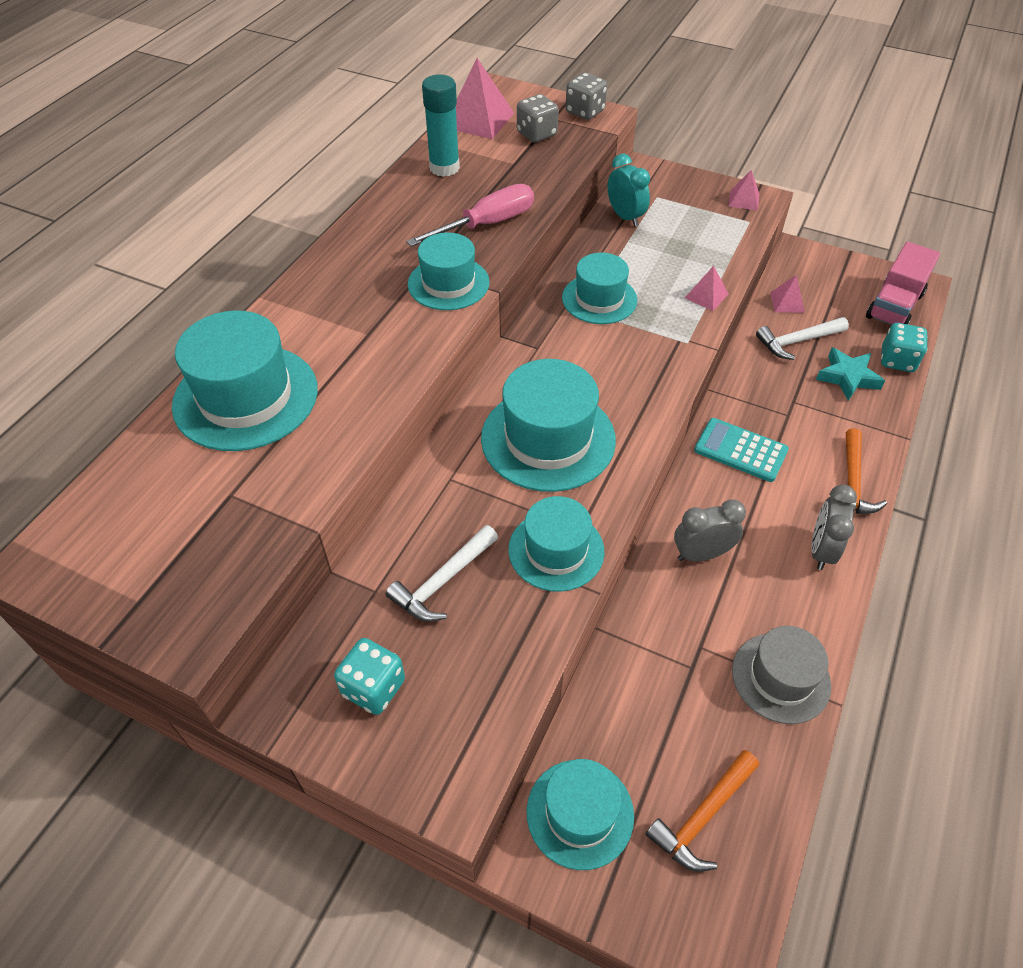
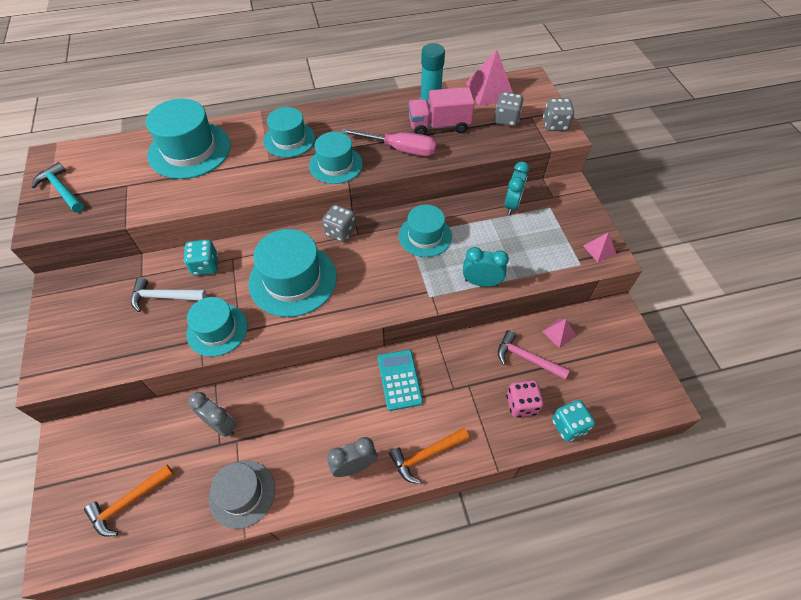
camera: 50 degrees right, 5 degrees up
turquoise dice [334,638,405,715] -> turquoise dice moved to [184,239,218,276]
turquoise hat [527,759,634,870] -> turquoise hat moved to [263,107,315,157]
orange hammer [645,750,759,872] -> orange hammer turned 45 degrees counterclockwise [84,465,174,537]
grey clock [674,499,746,561] -> grey clock moved to [188,392,236,437]
pink pyramid [685,266,728,311] -> turquoise clock [463,247,509,287]
white hammer [756,317,849,360] -> pink hammer [498,330,570,380]
turquoise star [816,347,885,401] -> pink dice [506,380,543,418]
pink truck [866,242,940,325] -> pink truck moved to [408,87,475,135]
none -> turquoise hammer [31,162,84,212]
none -> grey dice [322,205,356,242]

